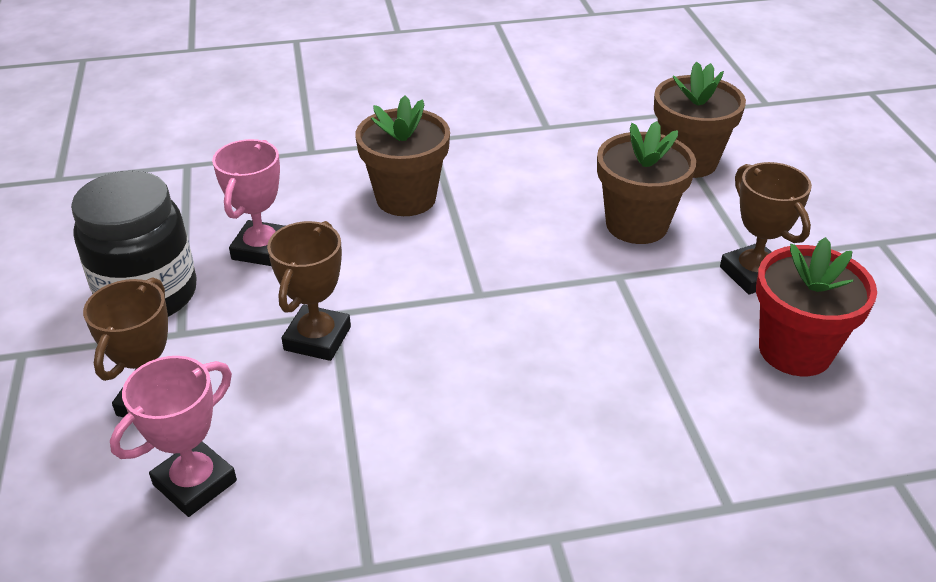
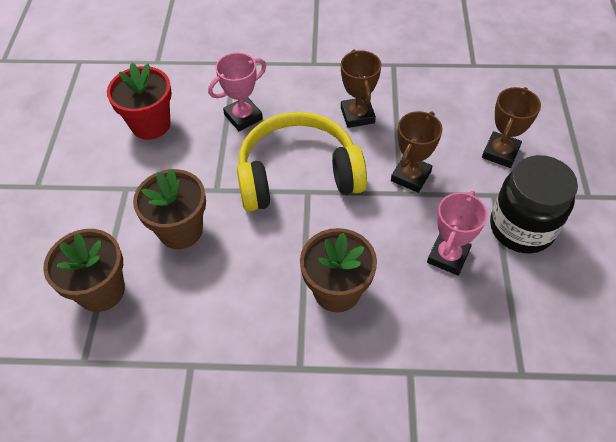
camera: 165 degrees left, 15 degrees up
pink trophy [110,356,237,517] -> pink trophy moved to [208,52,266,131]
brown trophy [720,162,812,295] -> brown trophy moved to [341,49,382,128]
none -> yellow headphones [237,112,367,211]

